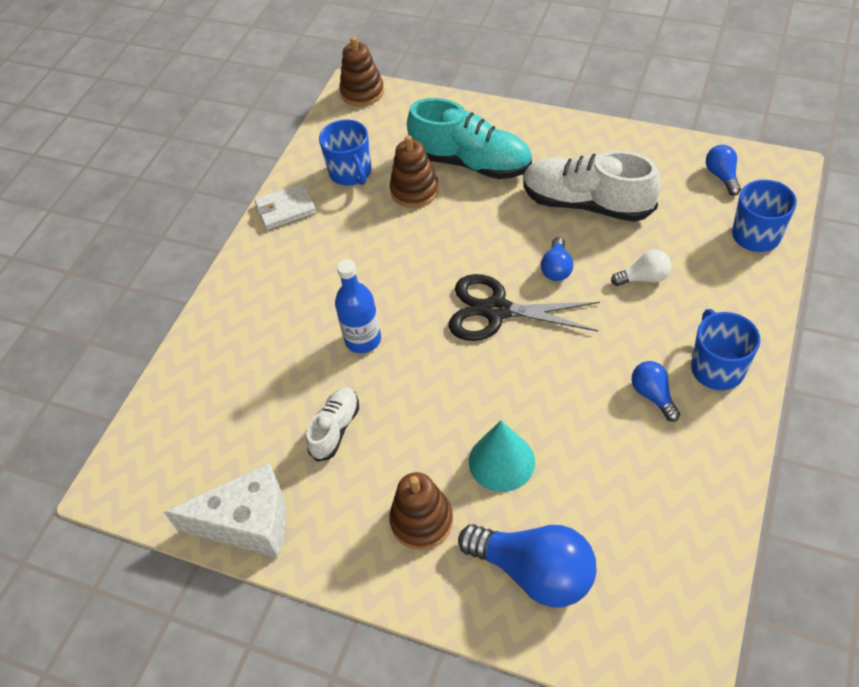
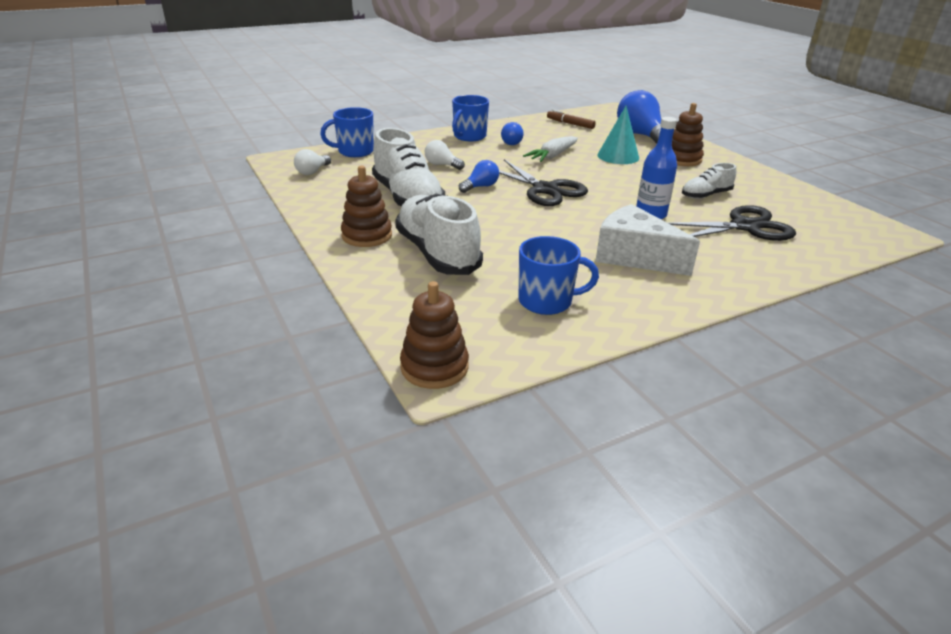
camera: 145 degrees left, 20 degrees down
white cheese [164,463,286,558] -> white cheese moved to [595,204,700,276]
white wallet [254,183,316,230] -> none
blue mug [319,120,372,185] -> blue mug turned 75 degrees clockwise [519,236,599,315]
brown stacking toy [390,135,439,208] -> brown stacking toy moved to [341,166,392,247]
turquoise shoe [407,98,532,179] -> white shoe [395,194,483,275]
blue light bulb [706,145,741,196] -> white light bulb [294,149,331,175]
none -> white carrot [523,136,578,162]
none -> brown marker [547,109,596,129]
none -> black scissors [669,205,796,241]

